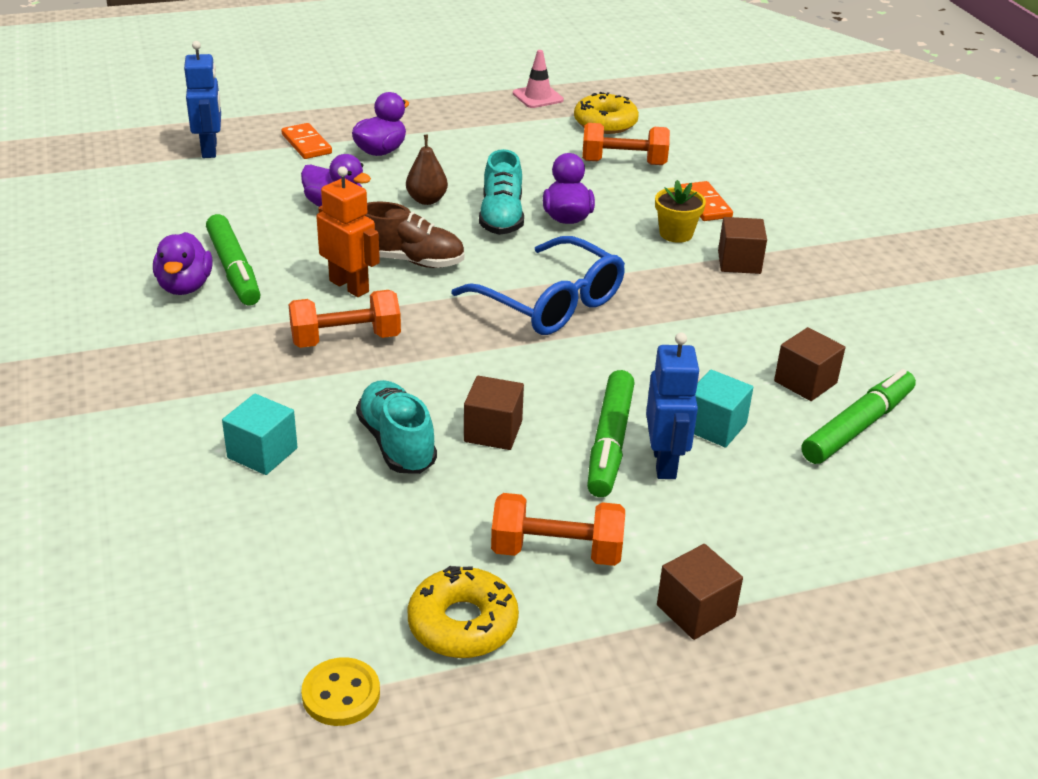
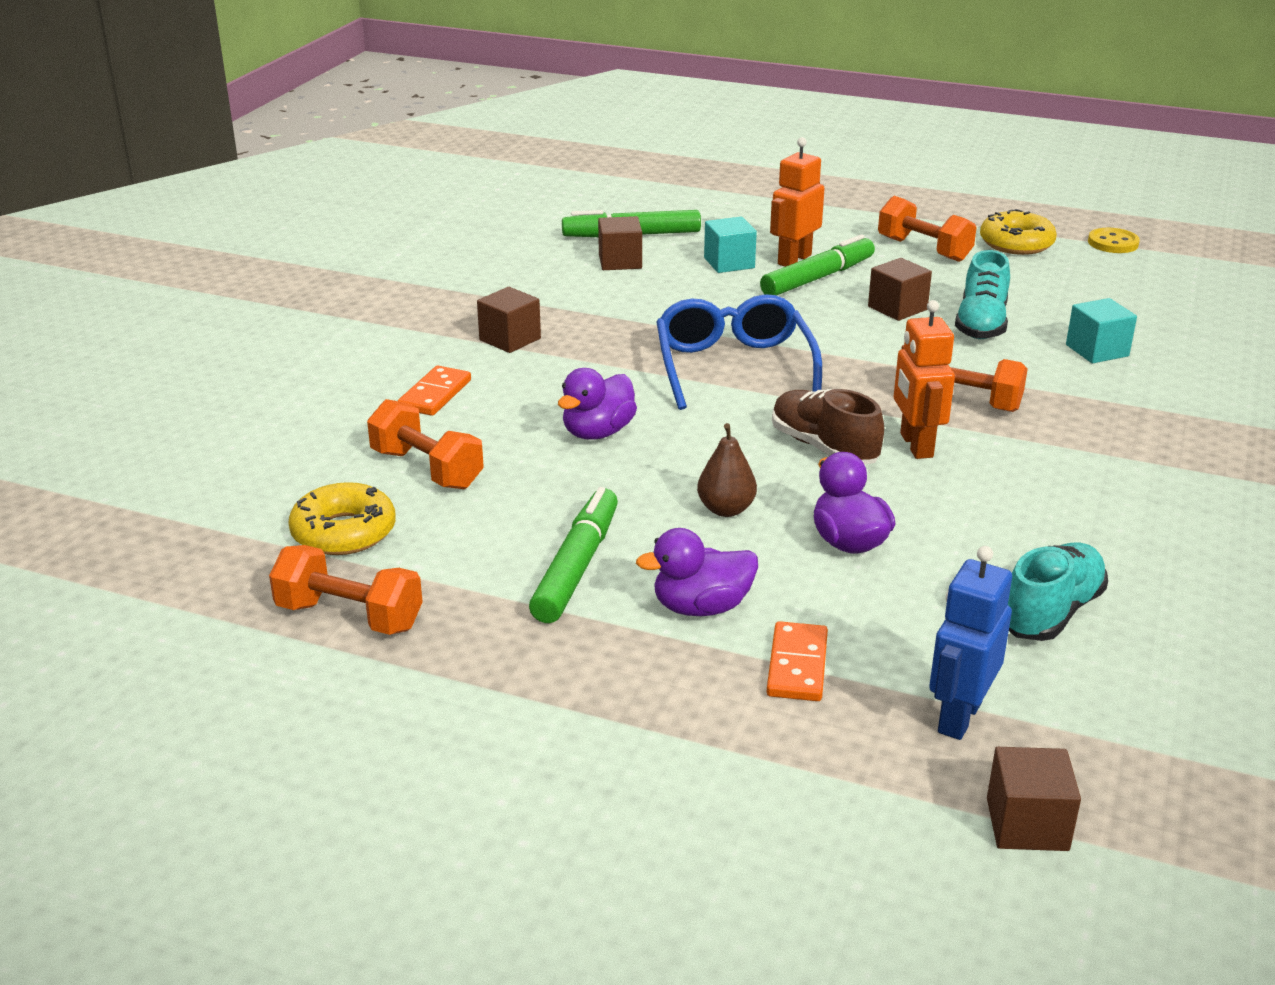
camera: 140 degrees left, 5 degrees down
purple duck [153,232,213,295] -> none
green marker [206,214,261,306] -> green marker moved to [529,487,618,623]
turquoise shoe [479,149,524,235] -> turquoise shoe moved to [1008,543,1108,641]
pink traffic cone [513,50,564,108] -> orange dumbbell [269,545,423,635]
blue robot [646,332,700,479] -> orange robot [770,137,825,267]
yellow flower pot [655,180,706,243] -> none
brown cube [657,544,743,640] -> brown cube moved to [987,747,1081,851]

